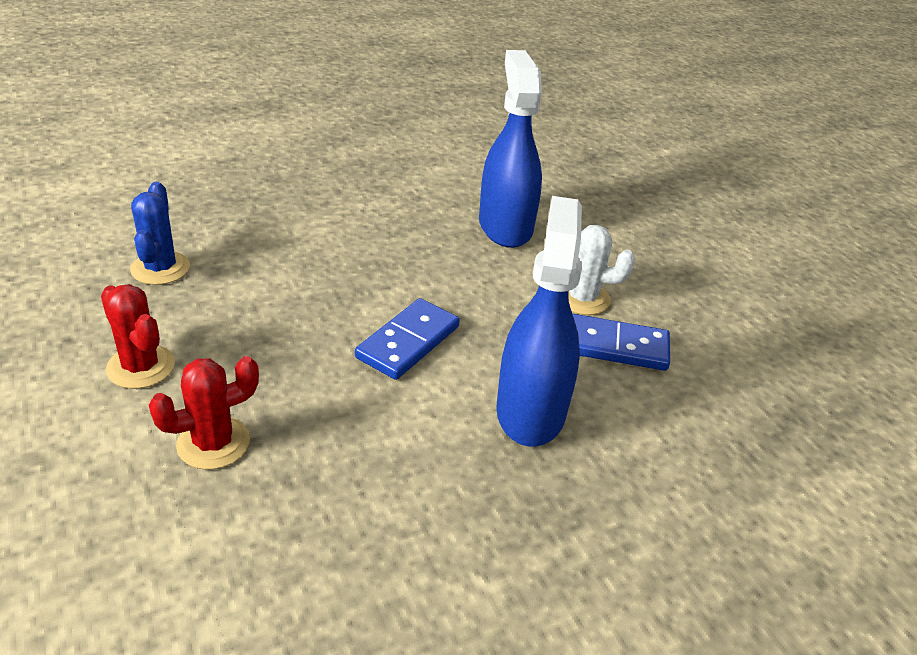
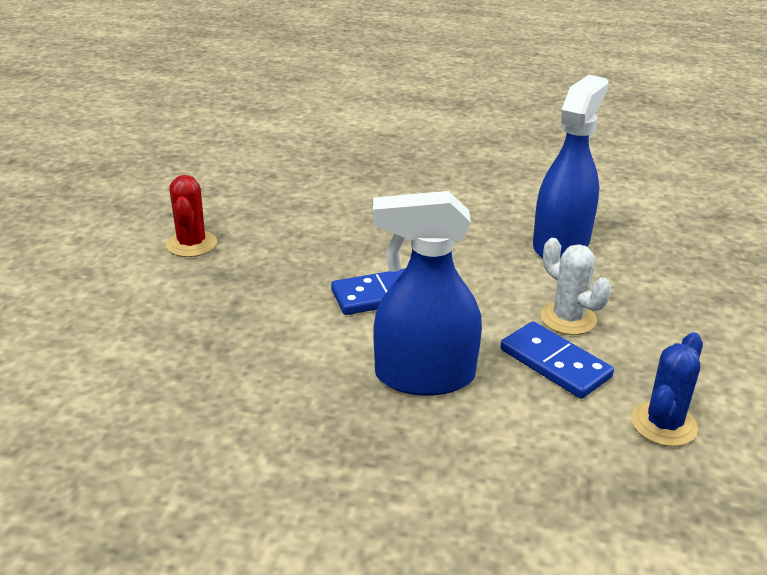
camera: 40 degrees right, 5 degrees down
blue cactus [130,182,190,285] -> blue cactus moved to [631,332,703,447]
red cactus [149,356,259,470] -> none
blue spray bottle [496,196,583,447] -> blue spray bottle turned 135 degrees counterclockwise [373,191,482,396]

